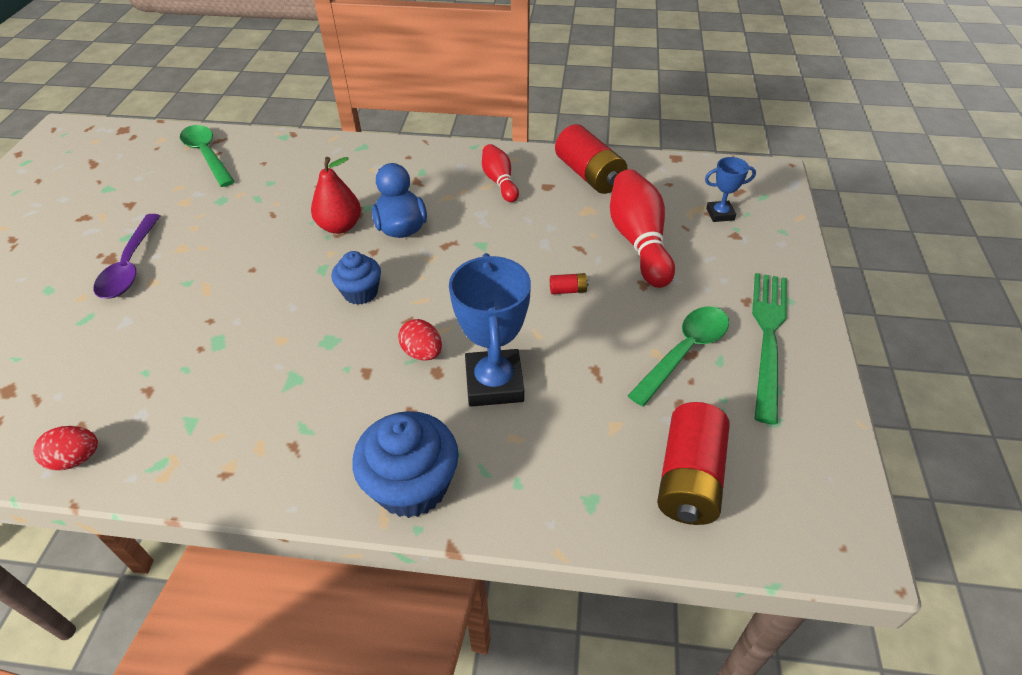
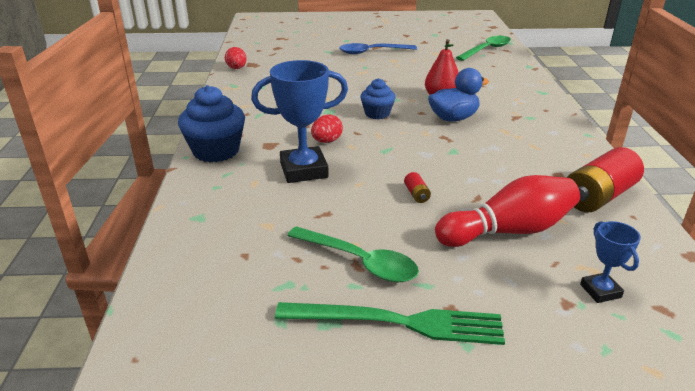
camera: 80 degrees right, 15 degrees down
purple spoon [94,214,160,299] -> blue spoon [339,43,417,54]
red bowling pin [482,144,519,202] -> none
red battery [657,402,730,525] -> none

